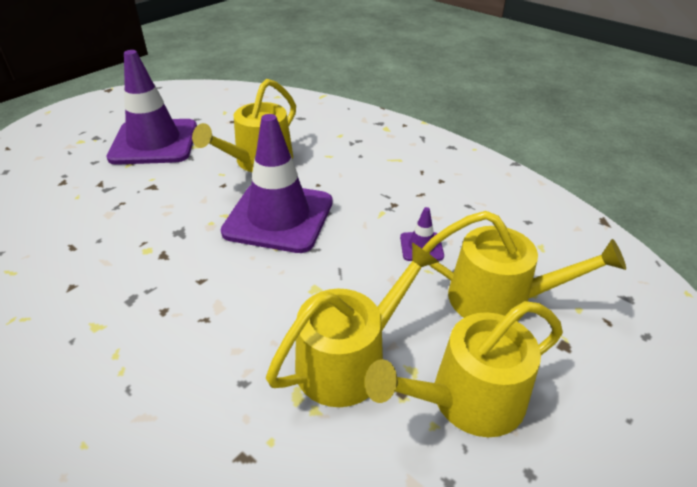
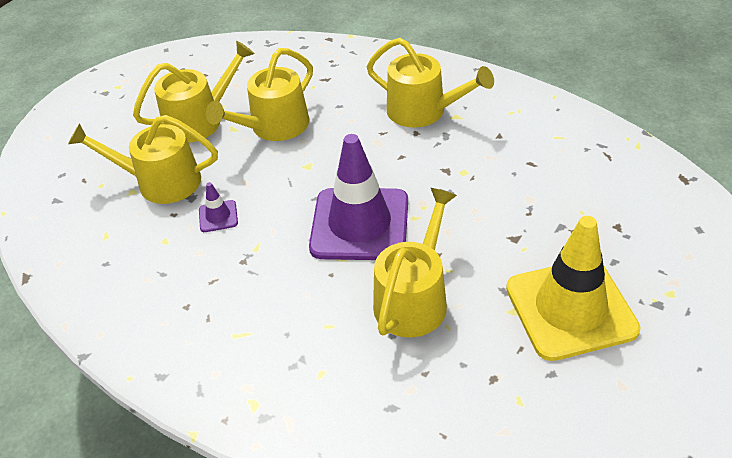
camera: 175 degrees right, 5 degrees up
purple traffic cone [106,50,197,165] -> yellow traffic cone [506,216,641,361]
none -> yellow watering can [367,38,494,128]

